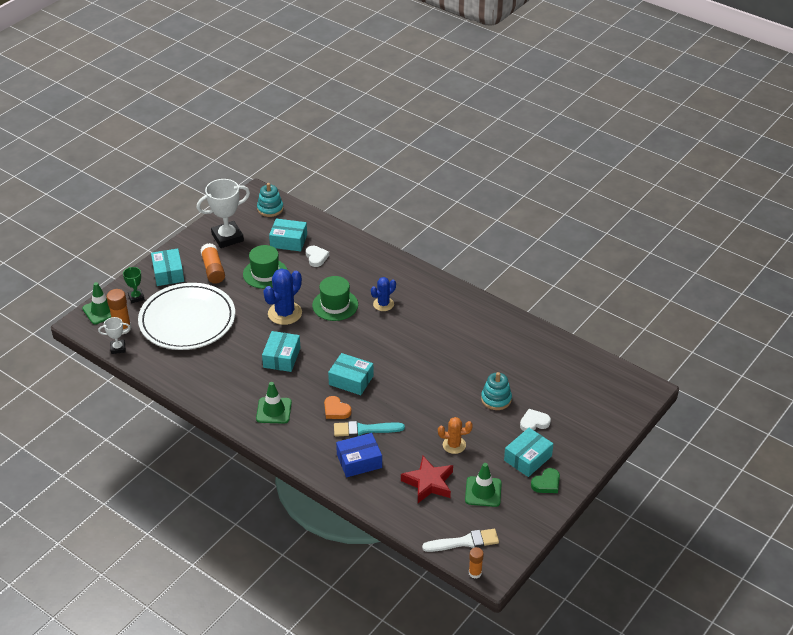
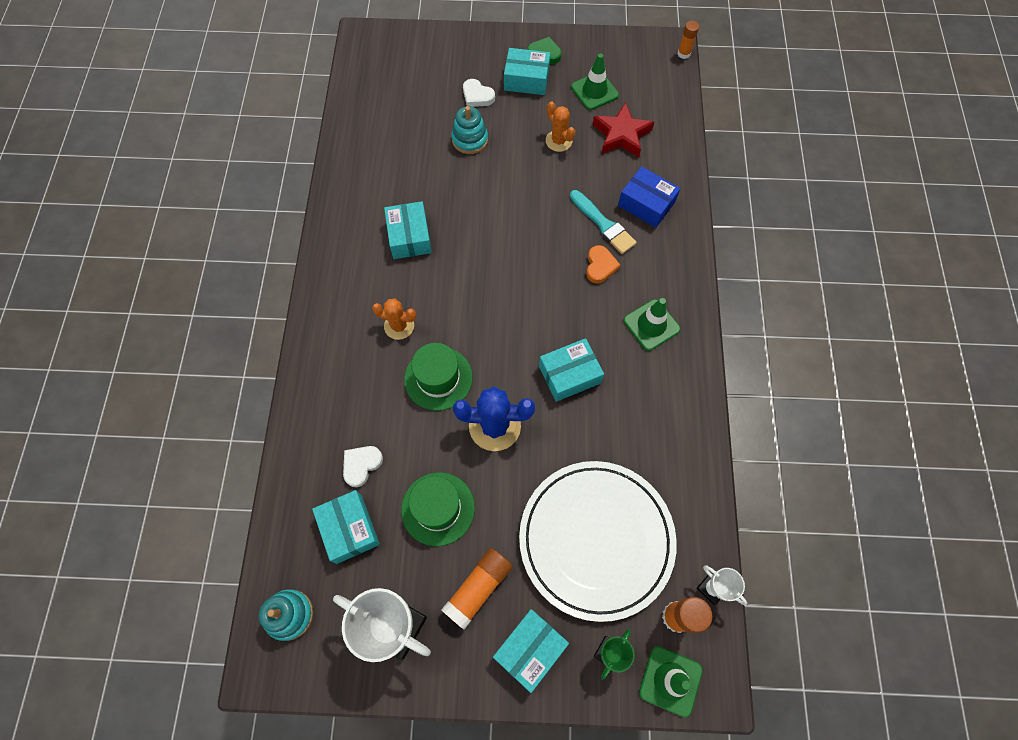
camera: 125 degrees left, 25 degrees up
turquoise box [328,353,374,395] -> turquoise box moved to [384,201,432,259]
blue cactus [371,277,396,311] -> orange cactus [372,298,416,340]
white brush [422,529,499,552] -> none

